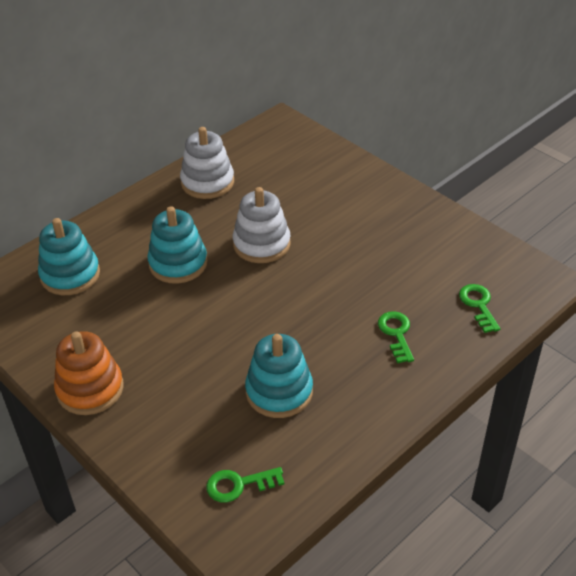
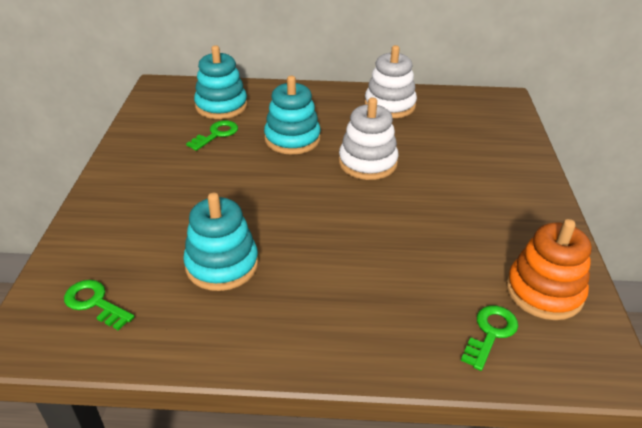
camera: 45 degrees right, 5 degrees down
orange stacking toy [54,331,124,415] -> orange stacking toy moved to [506,219,591,320]
green key [378,311,414,363] -> green key moved to [186,120,238,151]

